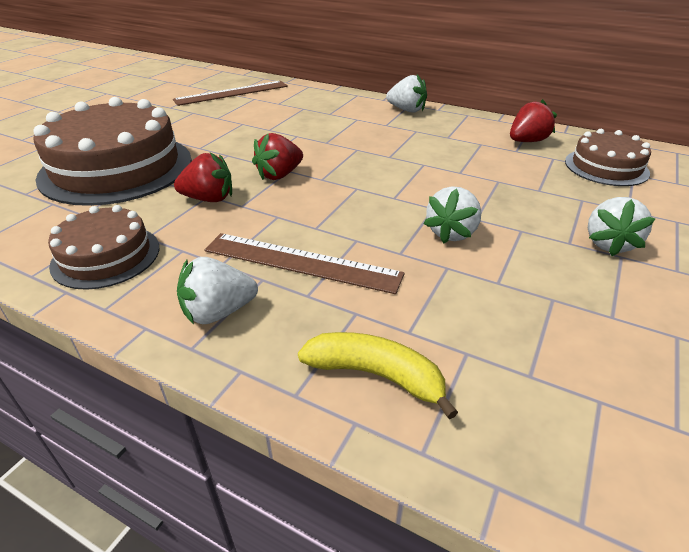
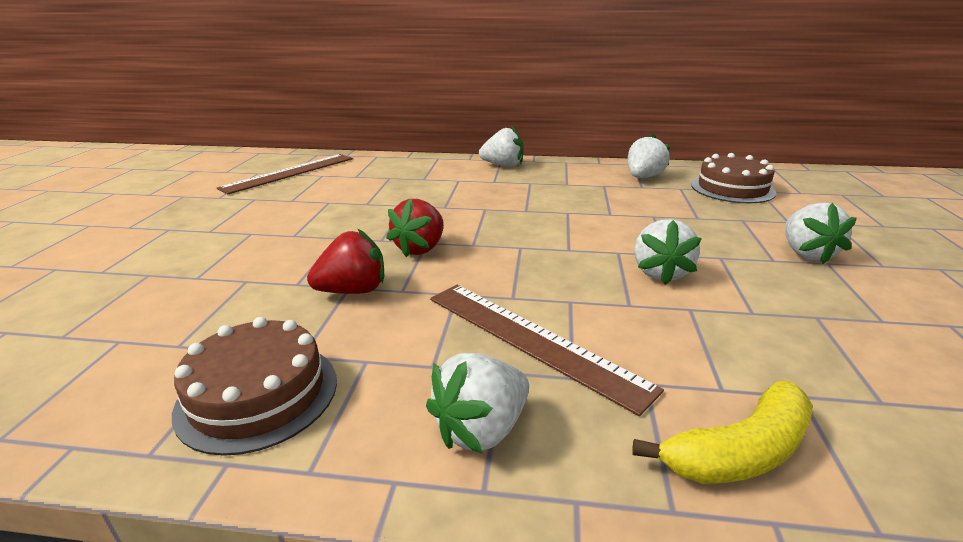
camera: 20 degrees left, 10 degrees down
brown cake [33,97,192,206] -> none
brown ruler [205,233,405,294] -> brown ruler turned 45 degrees clockwise [430,285,664,416]
yellow banana [298,332,458,419] -> yellow banana turned 150 degrees clockwise [632,381,813,484]
red strawberry [510,99,557,142] -> white strawberry [628,134,671,178]

